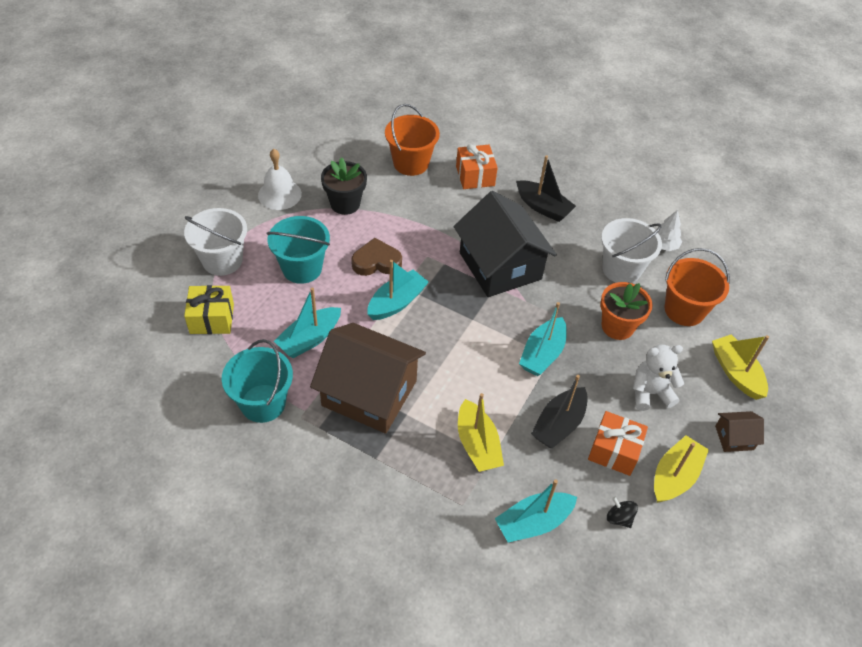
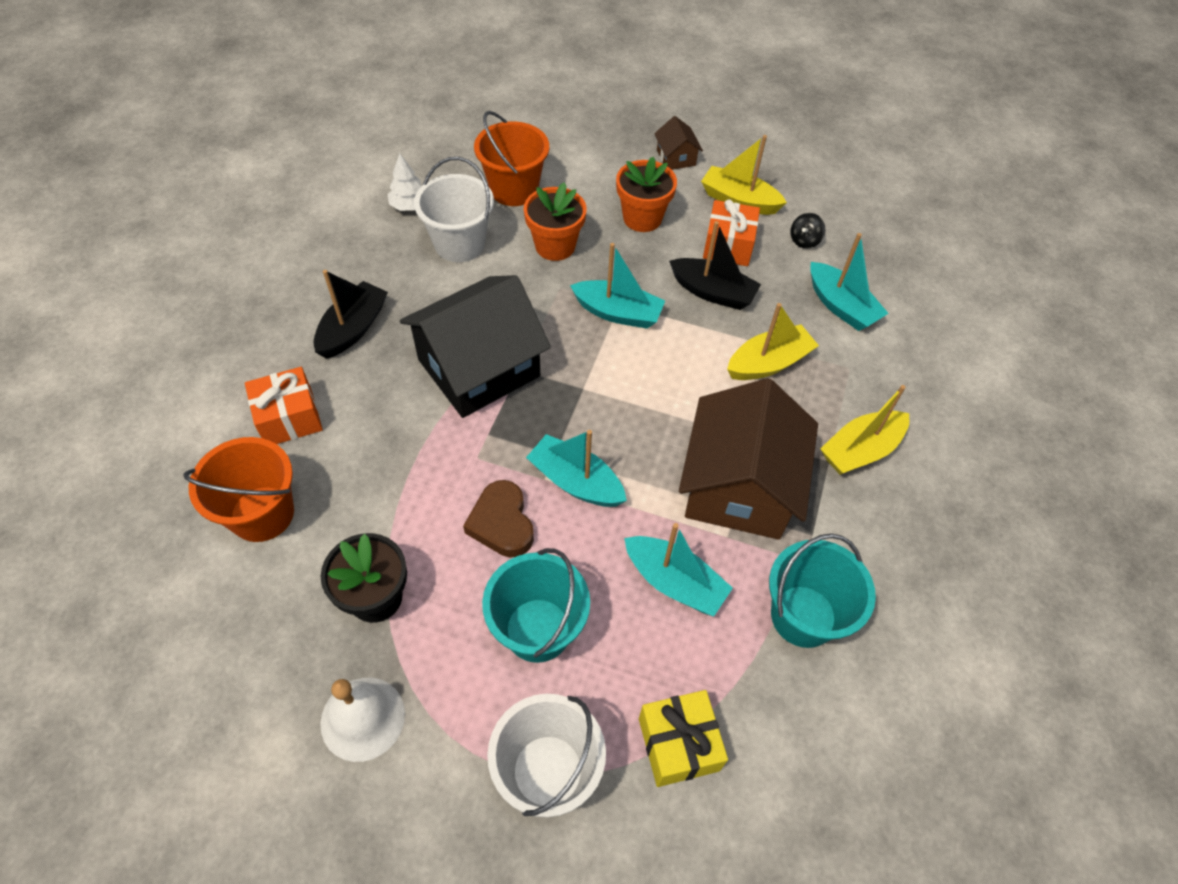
camera: 100 degrees left, 5 degrees up
white teddy bear [633,345,684,411] -> orange flower pot [616,157,677,232]
yellow boat [712,334,769,400] -> yellow boat moved to [820,385,909,475]

